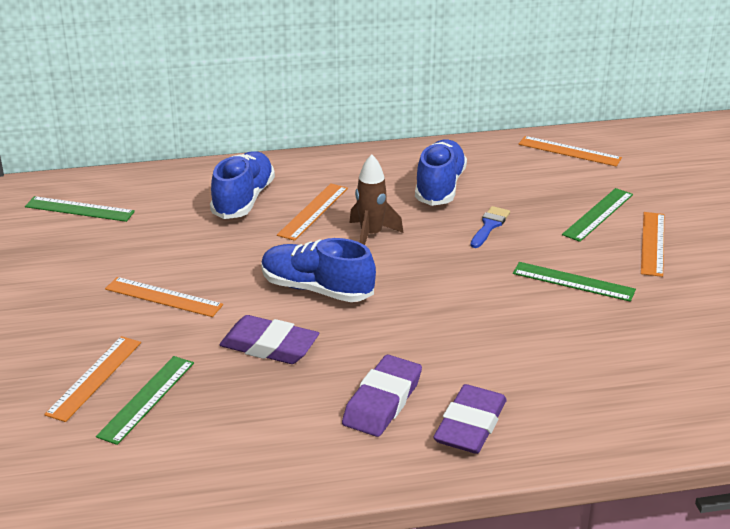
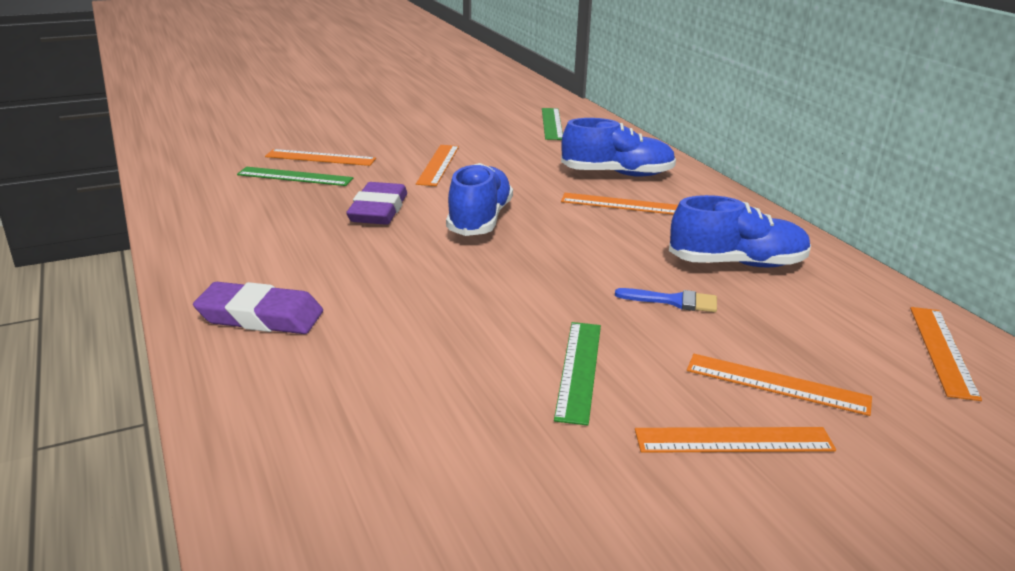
camera: 75 degrees right, 5 degrees down
purple eraser [342,355,422,437] -> none
brown rocket [349,154,403,245] -> none
green ruler [562,188,633,242] -> orange ruler [687,354,872,416]

